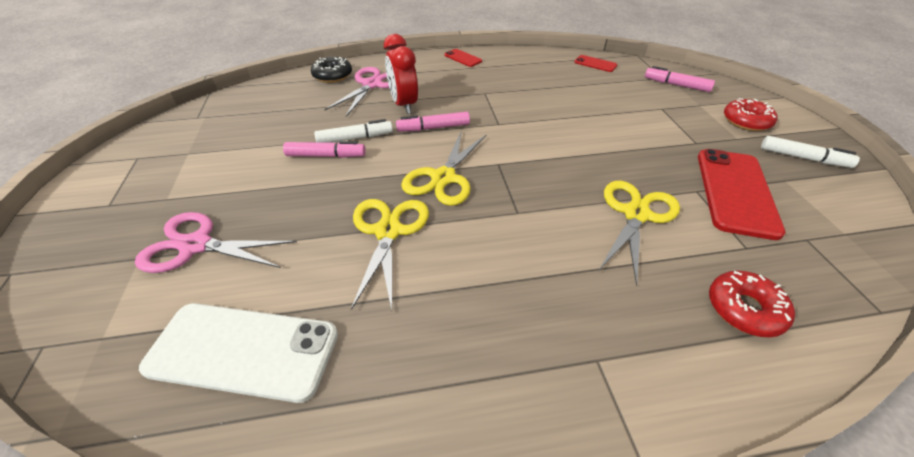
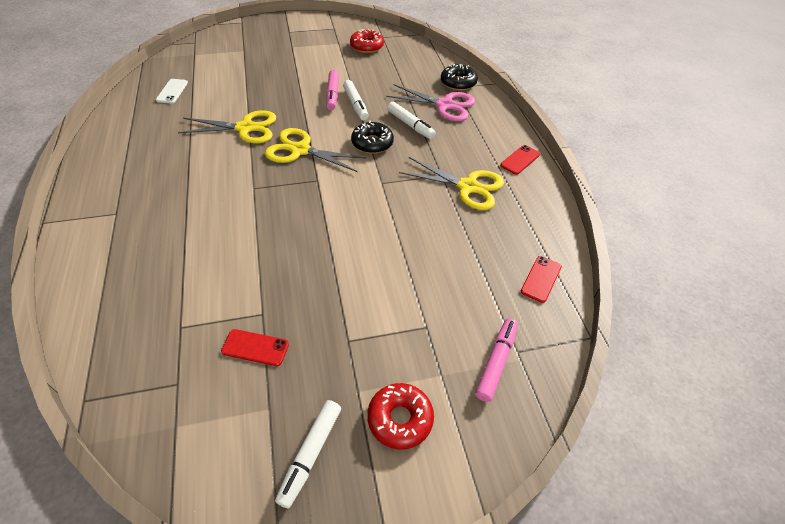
camera: 85 degrees right, 5 degrees up
pink scissors [135,212,297,273] -> none
white phone [139,303,338,403] -> white phone [156,79,188,103], size x0.47
red clock [384,34,418,114] -> white marker [387,102,436,139]
pink marker [396,112,470,132] -> black donut [351,120,394,154]
yellow scissors [599,181,680,286] -> yellow scissors moved to [399,157,504,210]
red phone [698,149,786,240] -> red phone [221,329,289,366], size x0.47
red donut [709,271,795,338] -> red donut moved to [350,29,384,53]

